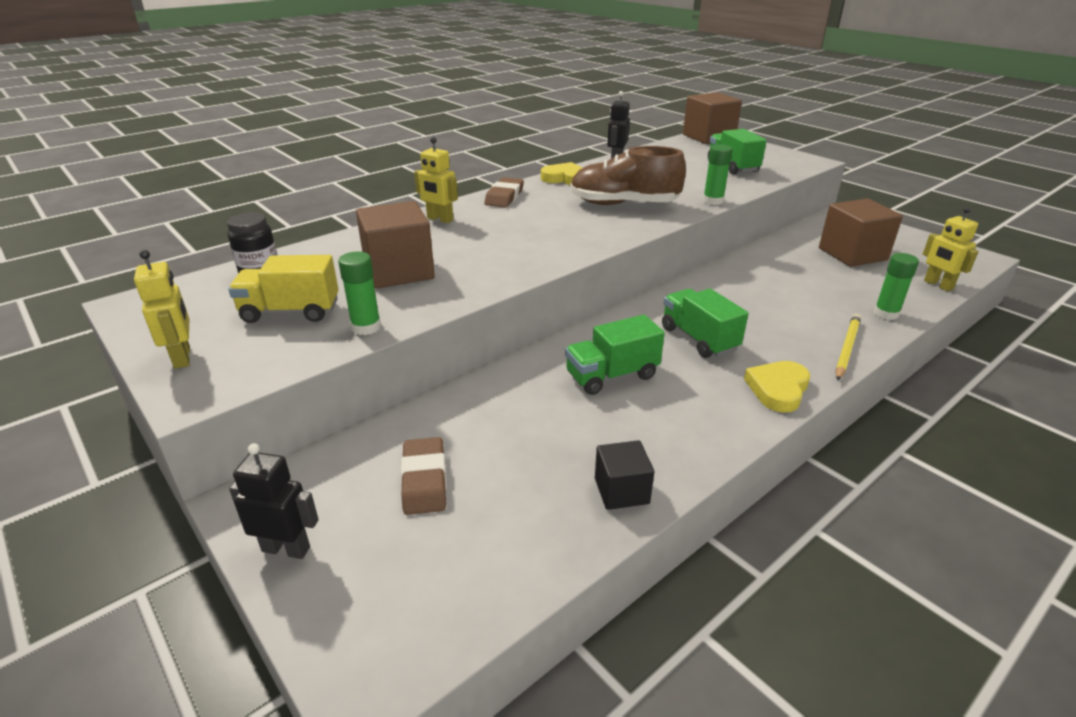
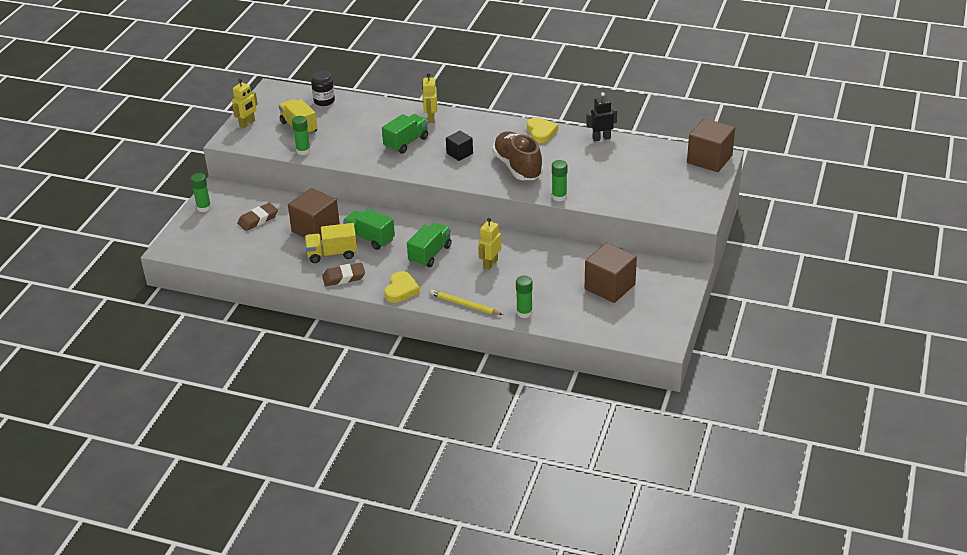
camera: 60 degrees right, 5 degrees up
black robot [229,443,319,559] -> green glue stick [191,173,211,212]
brown cube [356,201,435,288] -> brown cube moved to [288,188,340,240]
brown eraser [484,177,524,208] -> brown eraser moved to [322,263,365,286]
black cube [595,440,654,510] -> black cube moved to [446,131,473,161]
green truck [708,129,767,175] -> green truck moved to [382,114,428,154]
yellow heart [744,361,810,412] -> yellow heart turned 105 degrees clockwise [384,271,420,303]
yellow pencil [835,314,861,381] -> yellow pencil turned 150 degrees counterclockwise [430,290,503,315]
yellow robot [923,207,979,291] -> yellow robot moved to [478,218,501,270]
none -> yellow truck [305,223,357,263]

